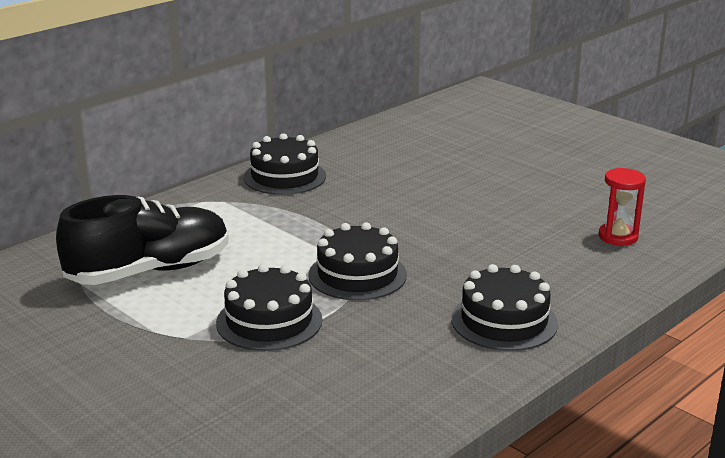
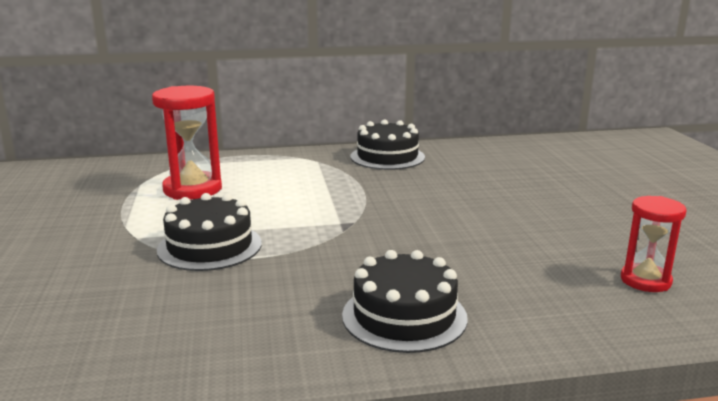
camera: 35 degrees right, 5 degrees down
black shoe [56,195,229,285] -> red hourglass [152,86,222,200]
black cake [309,222,407,300] -> none

